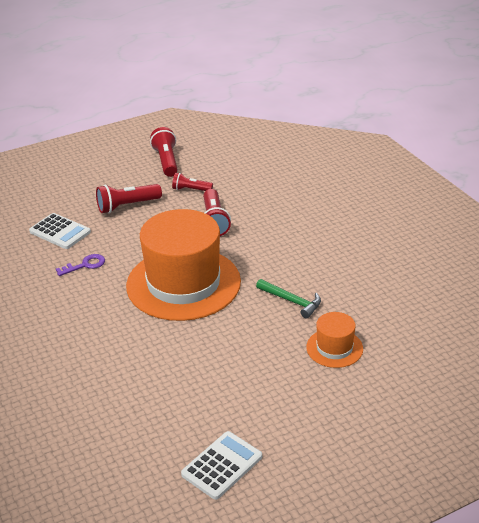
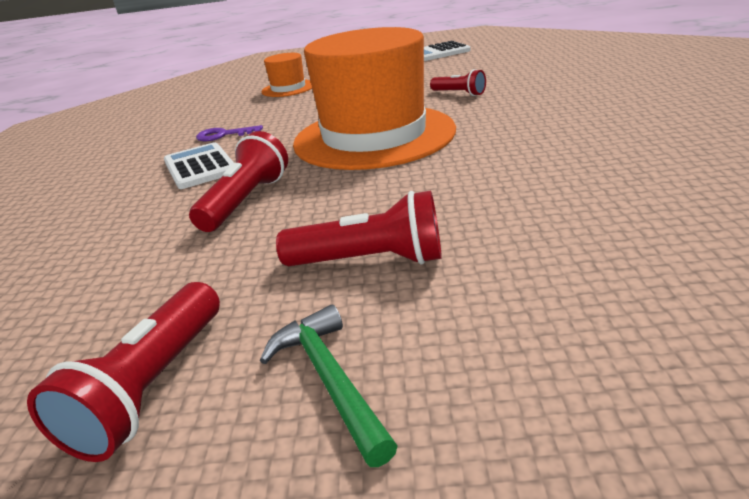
camera: 150 degrees left, 5 degrees down
white calculator [29,213,91,249] -> white calculator moved to [164,142,234,189]
purple key [56,254,105,276] -> purple key moved to [196,125,263,141]
red flashlight [172,173,213,191] -> red flashlight moved to [430,69,486,96]
green hammer [256,279,321,318] -> green hammer moved to [259,305,398,467]

